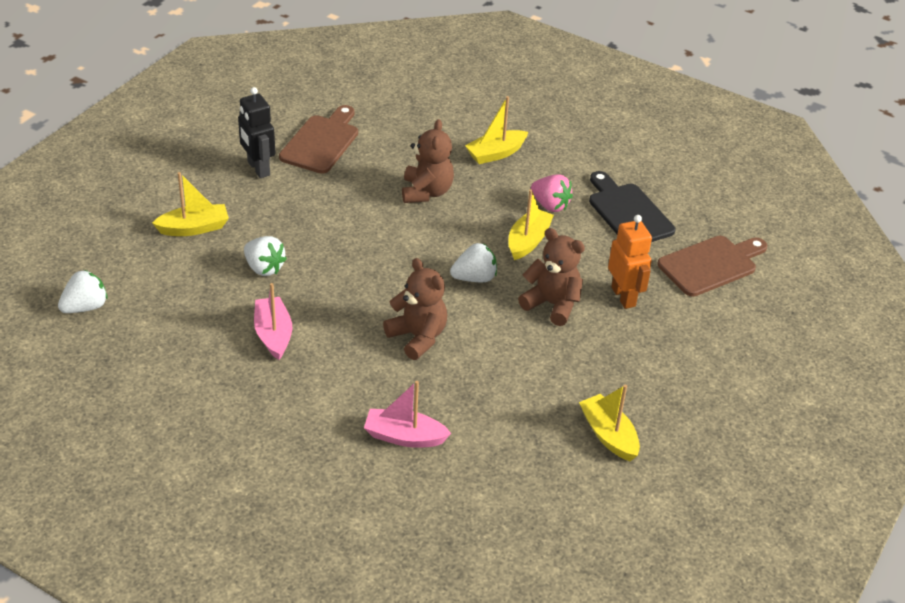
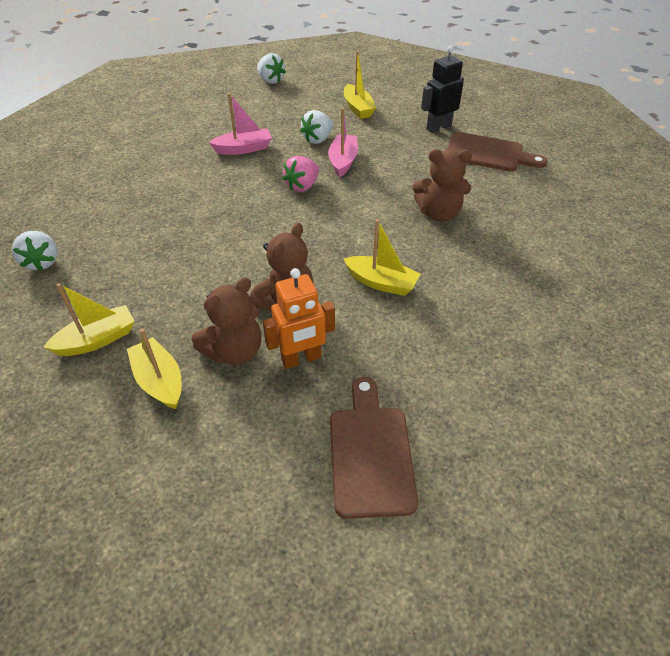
camera: 90 degrees right, 5 degrees up
pink boat [364,381,451,448] -> pink boat moved to [328,108,358,177]
brown teddy bear [383,258,447,360] -> brown teddy bear moved to [192,277,262,365]
white strawberry [450,243,497,282] -> white strawberry moved to [12,231,58,271]
yellow boat [465,96,528,164] -> yellow boat moved to [127,329,181,409]
pink strawberry [531,175,573,212] -> pink strawberry moved to [282,156,319,192]
black cutting board [589,171,675,242] -> none
brown cutting board [657,236,767,297] -> brown cutting board turned 150 degrees counterclockwise [330,377,418,519]

